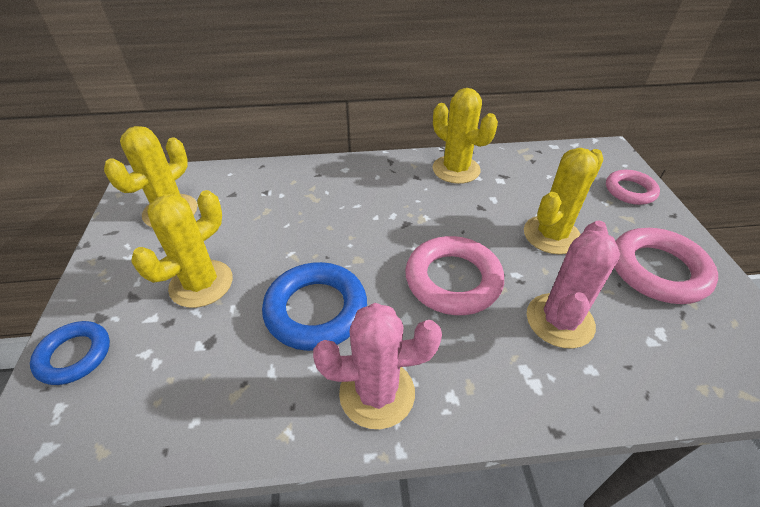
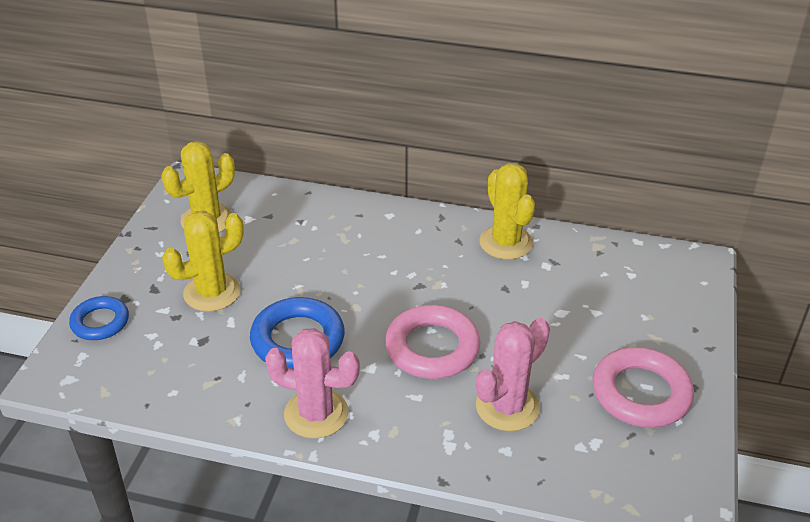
camera: 20 degrees right, 5 degrees down
yellow cactus [524,148,604,254] -> none
pink ring [606,170,660,205] -> none

